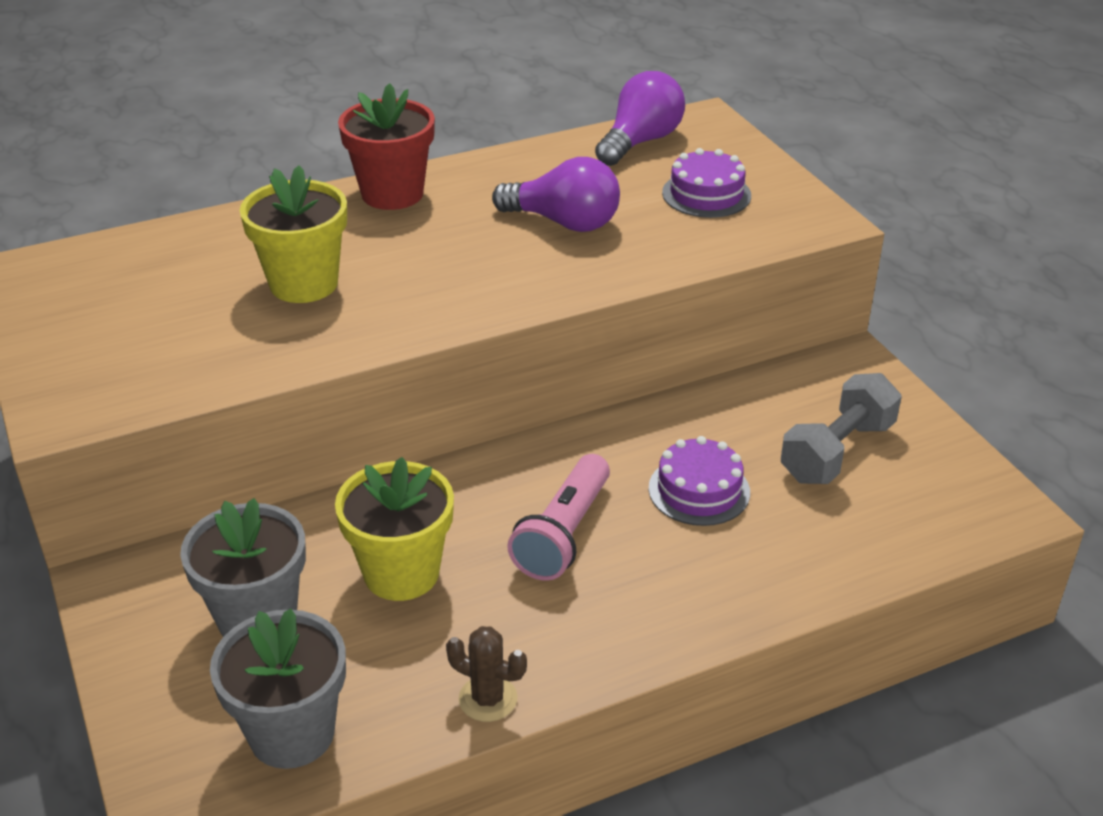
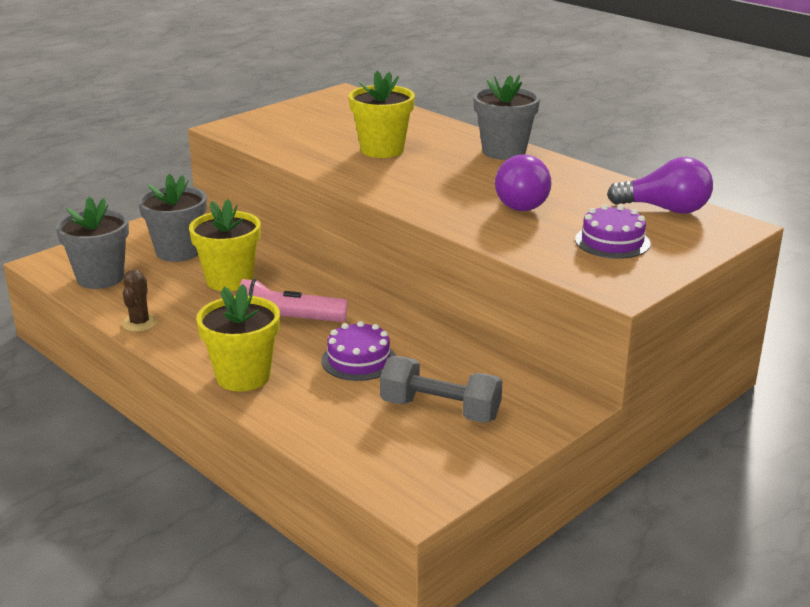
camera: 70 degrees right, 10 degrees down
red flower pot [338,83,435,210] -> grey flower pot [473,75,540,160]
none -> yellow flower pot [196,284,280,392]

